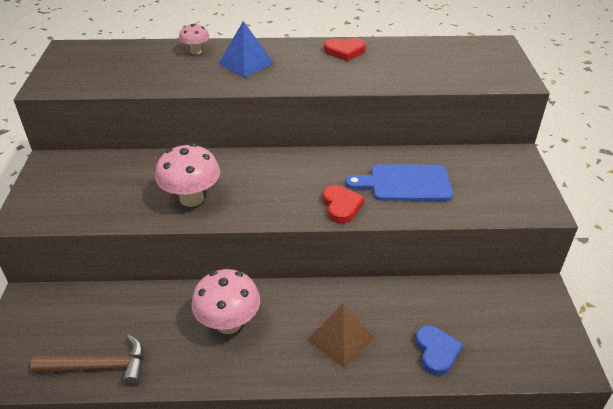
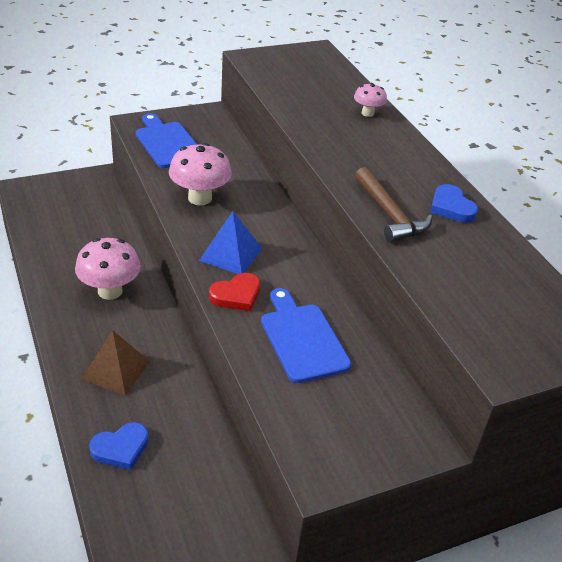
camera: 65 degrees right, 0 degrees up
brown hammer [31,335,144,387] -> brown hammer moved to [355,167,432,242]
blue pyramid [219,21,274,78] -> blue pyramid moved to [199,211,262,274]
red heart [324,38,366,61] -> blue heart [430,184,478,223]
none -> blue cutting board [136,113,198,168]

